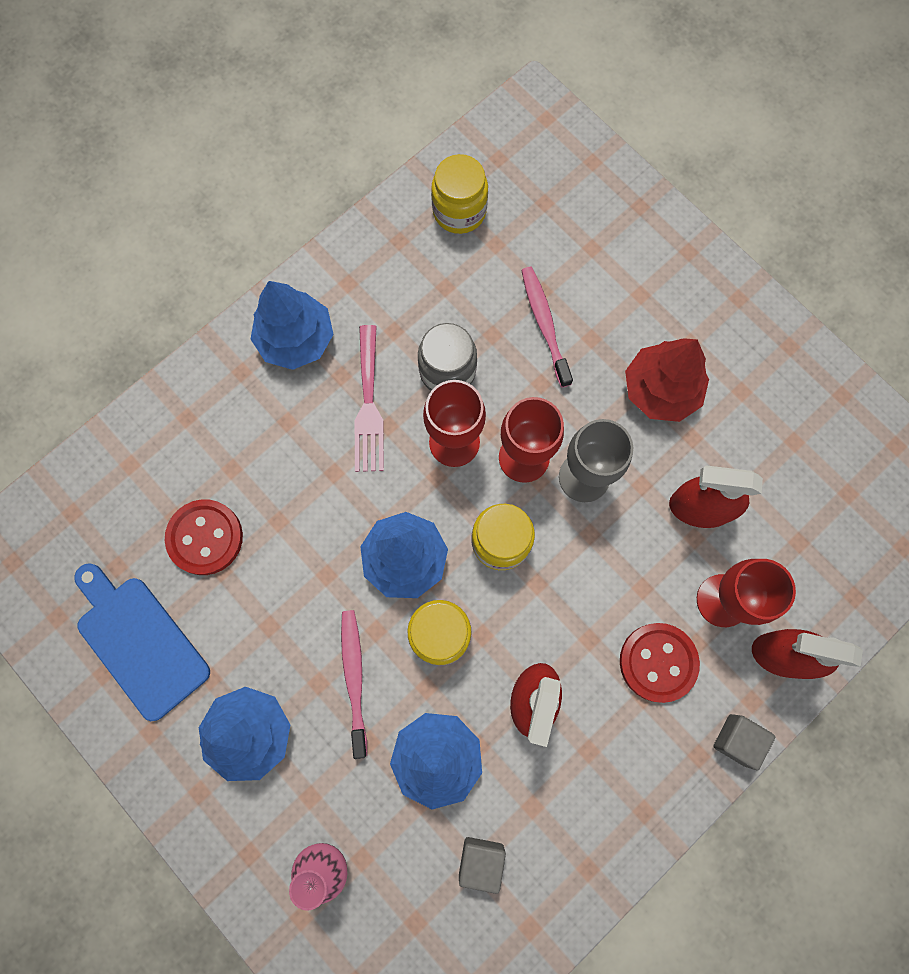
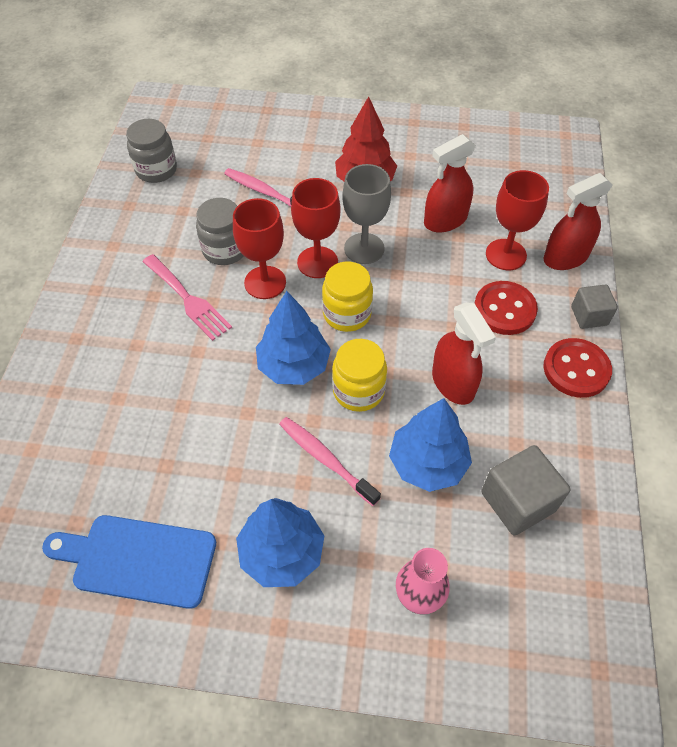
camera: 40 degrees left, 20 degrees down
red button [165,500,243,575] -> red button moved to [544,338,612,398]
blue tree [251,281,334,370] -> none
yellow jar [431,154,488,234] -> grey jar [126,119,177,183]
grey cube [459,837,506,894] -> grey cube [481,445,571,536], size x1.57

